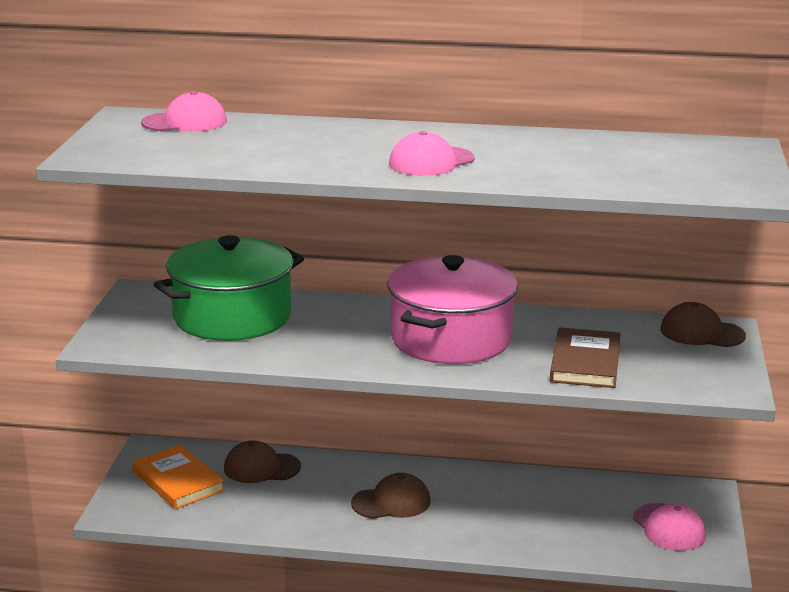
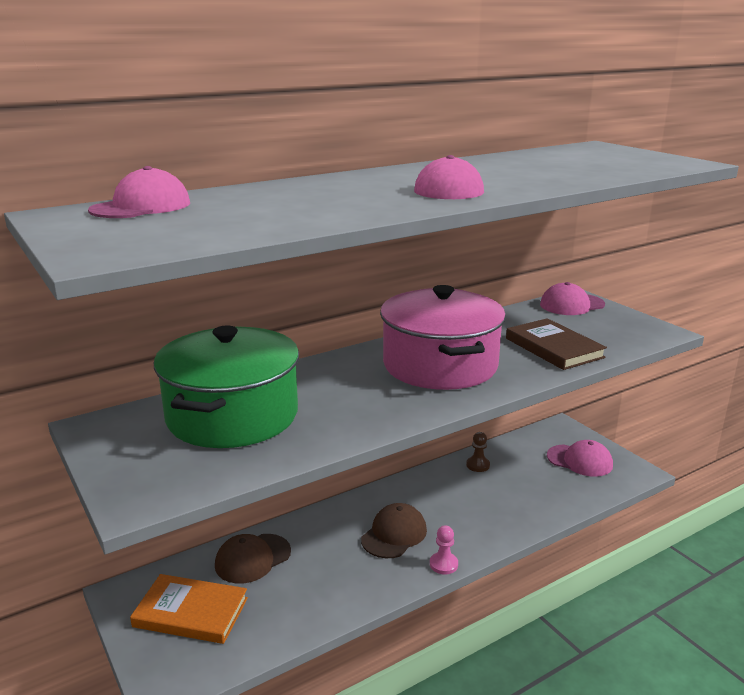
camera: 40 degrees left, 0 degrees up
brown cap [660,302,746,347] -> pink cap [540,282,605,315]
none -> pink pawn [430,525,458,575]
none -> brown pawn [466,432,490,472]

